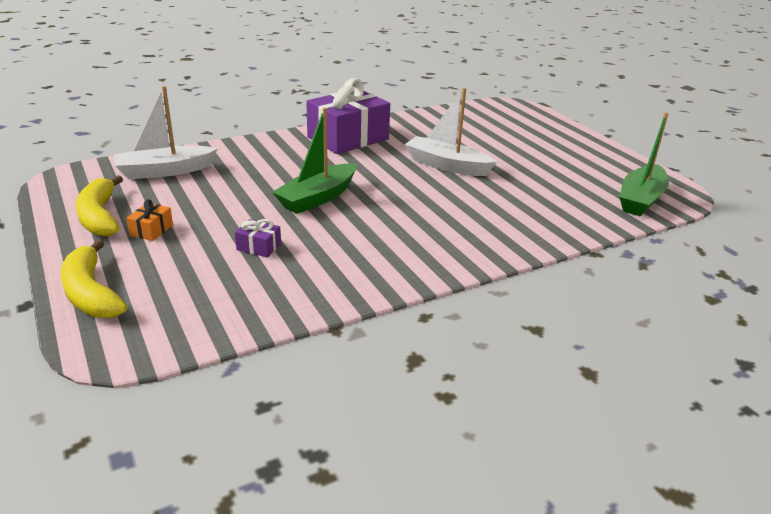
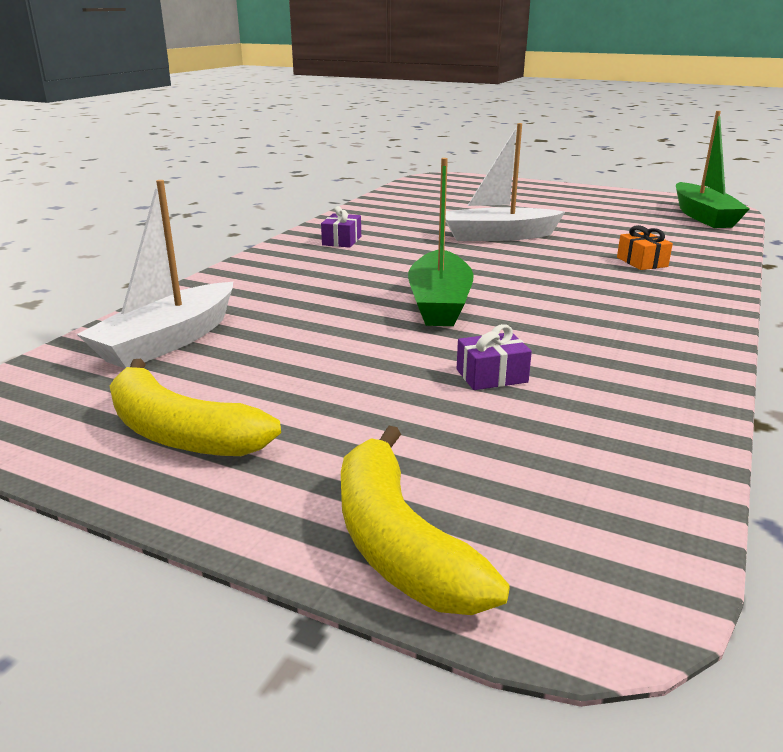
camera: 35 degrees left, 5 degrees down
yellow banana [61,239,127,318] -> yellow banana turned 45 degrees clockwise [341,426,510,615]
orange gift [126,199,173,241] -> orange gift moved to [617,225,673,270]
purple gift [306,78,390,154] -> purple gift [321,206,361,248], size x0.40

